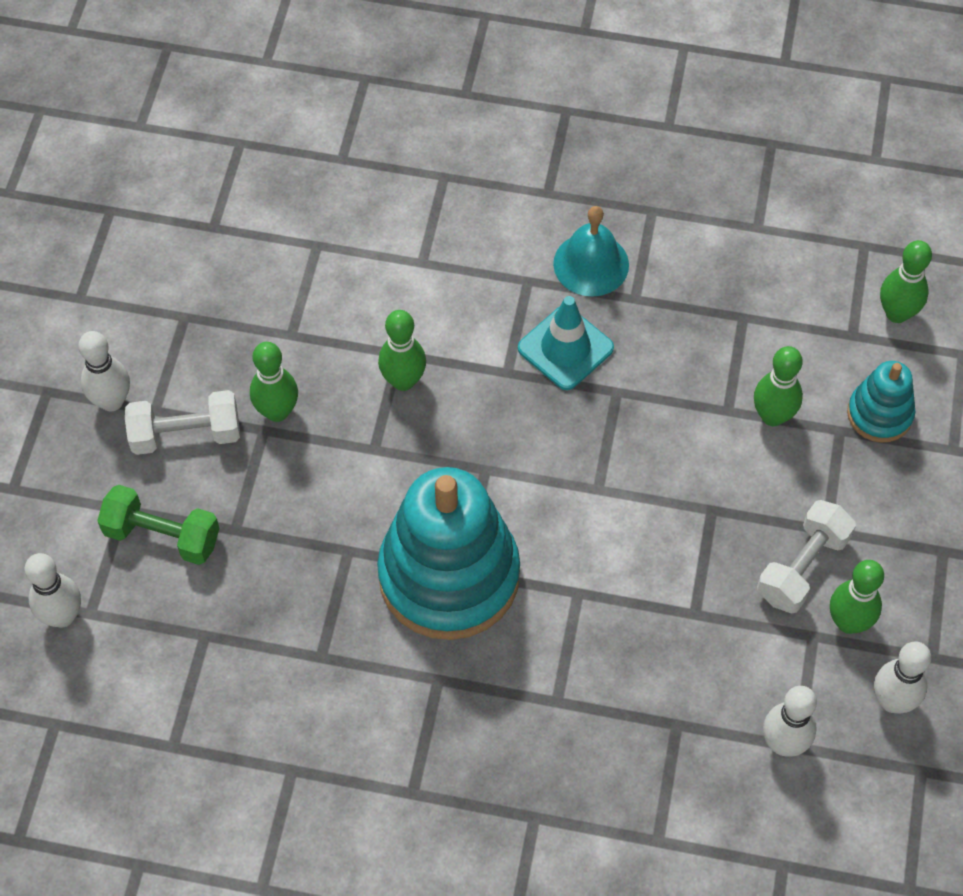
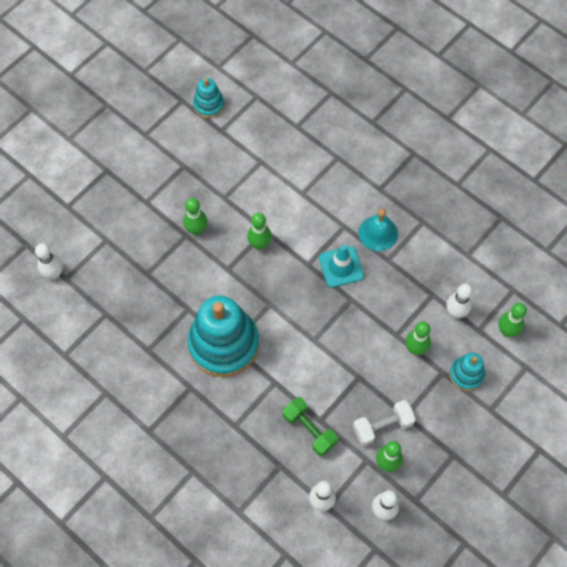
camera: 30 degrees right, 5 degrees up
white bowling pin [78,331,130,412] -> white bowling pin moved to [446,284,473,318]
green dumbbell [97,485,219,565] -> green dumbbell moved to [283,397,338,456]
white dumbbell [125,390,240,455] -> none
none -> turquoise stacking toy [193,78,224,118]

